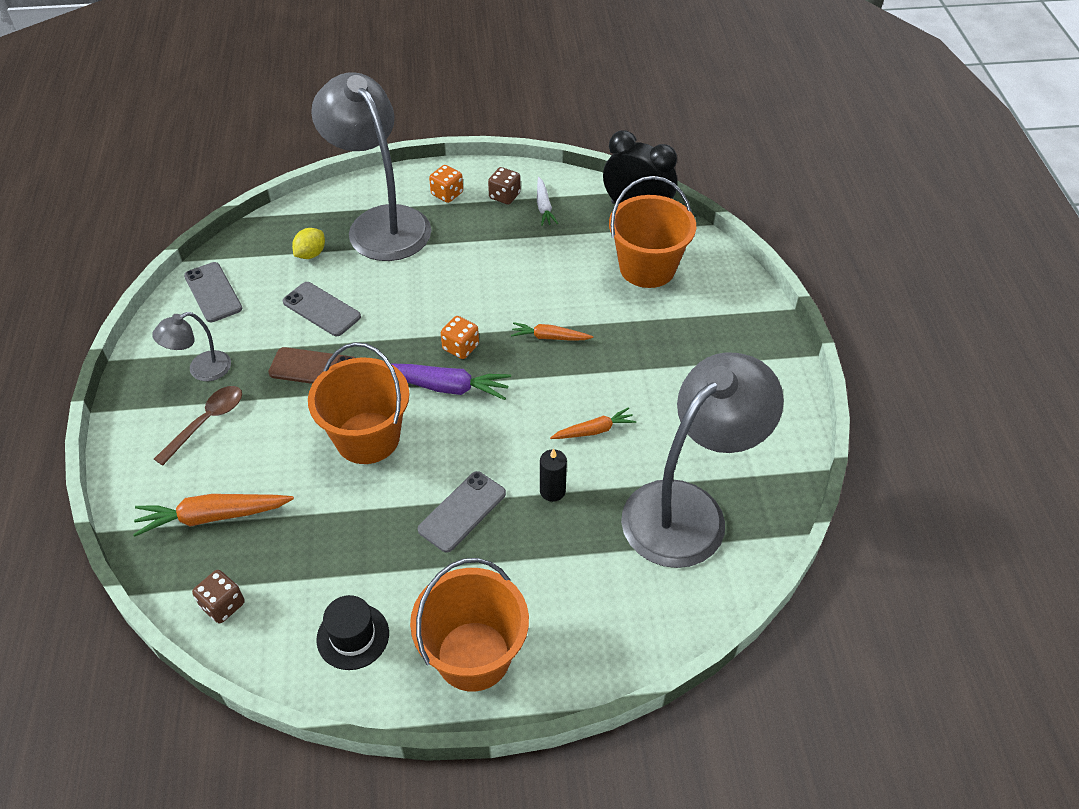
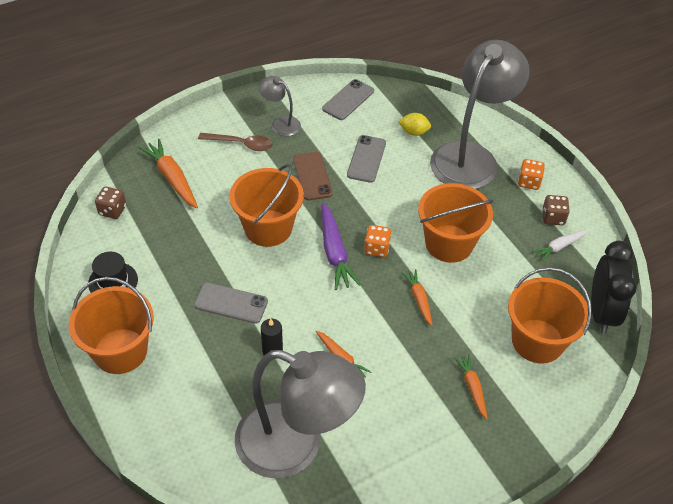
camera: 65 degrees right, 0 degrees up
none -> orange bucket [418,183,494,263]
none -> orange carrot [454,354,488,420]

